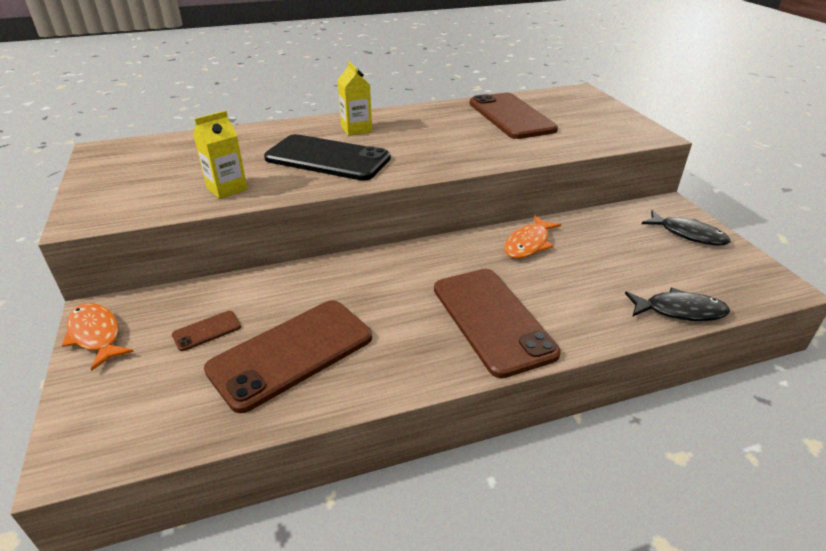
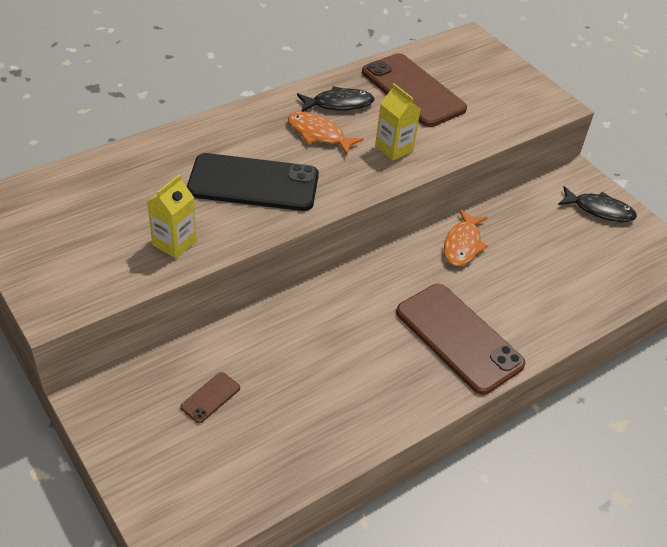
camera: 20 degrees left, 10 degrees up
orange fish [61,303,134,371] -> orange fish moved to [288,112,363,155]
brown phone [204,300,372,413] -> none
yellow carton [337,61,372,136] -> yellow carton moved to [375,83,420,161]
black fish [625,288,730,321] -> black fish moved to [297,86,374,112]

